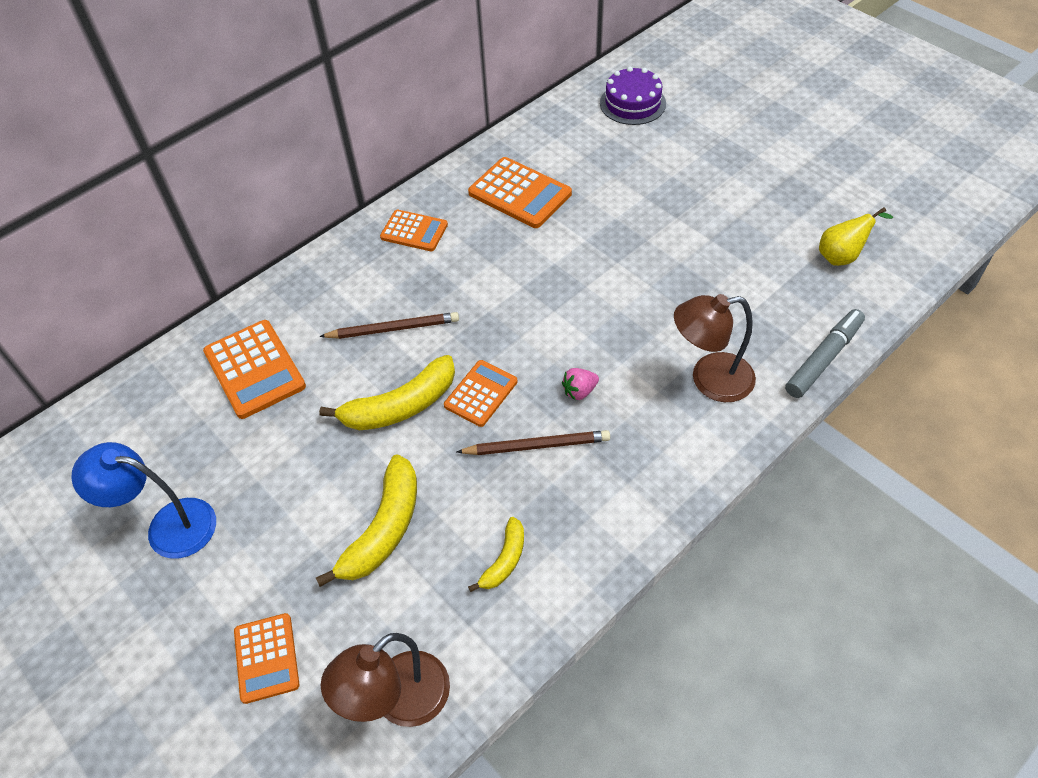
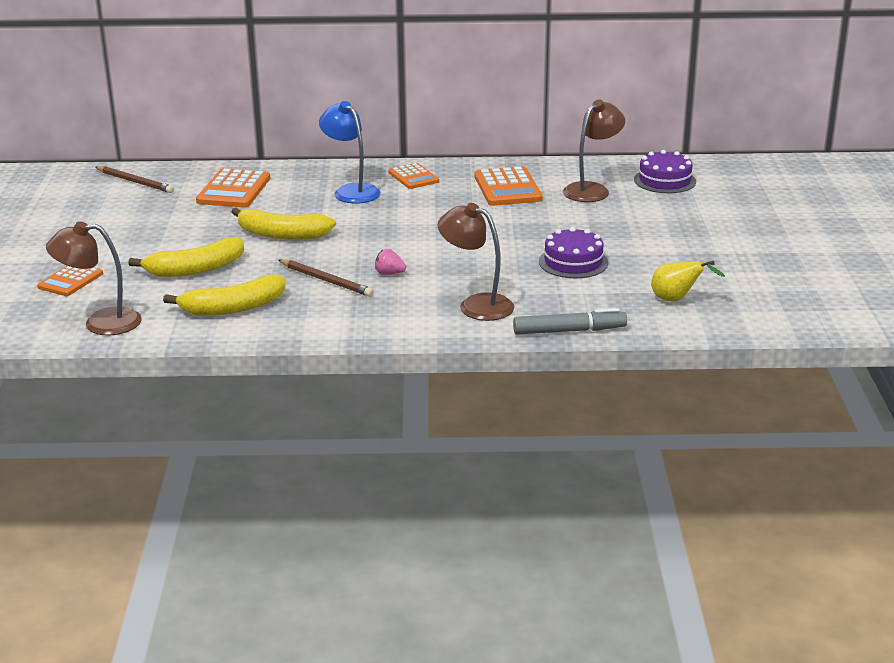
camera: 40 degrees right, 25 degrees down
blue lamp [71,442,216,559] -> blue lamp moved to [319,101,380,204]
brown pencil [319,312,459,339] -> brown pencil moved to [95,166,174,193]
orange calculator [444,360,518,427] -> none
yellow banana [468,517,524,592] -> yellow banana [163,275,285,316], size x1.79
none -> purple cake [539,227,608,278]
none -> brown lamp [563,100,625,202]

